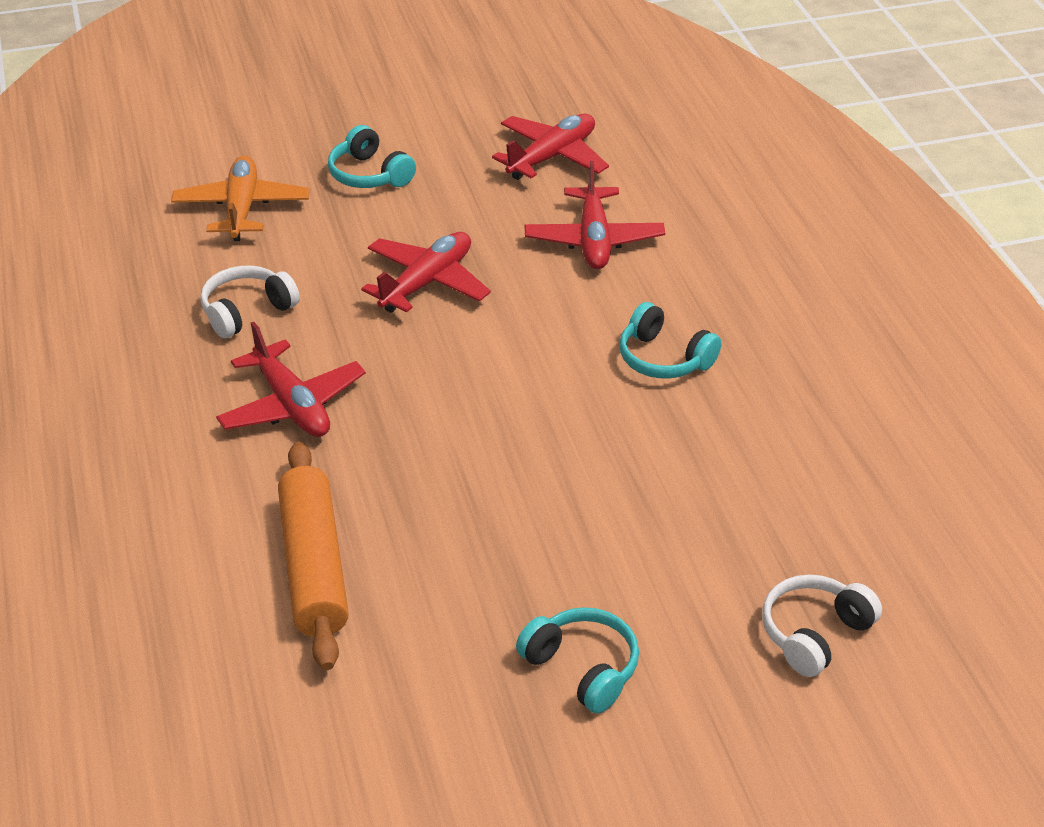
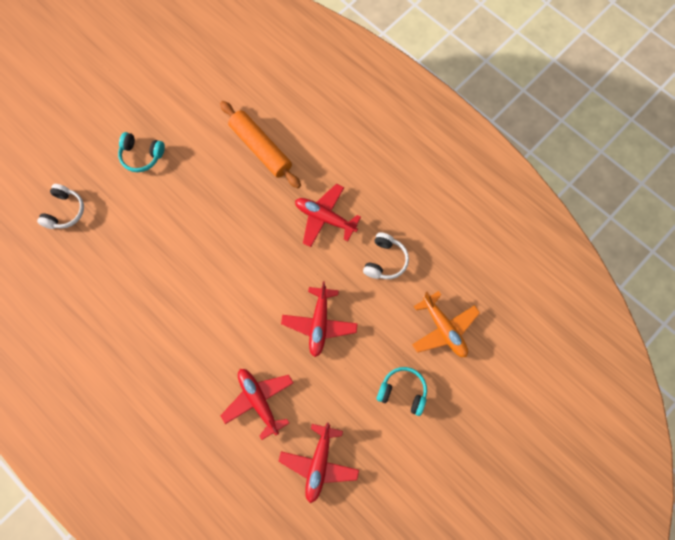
camera: 150 degrees right, 30 degrees up
turquoise headphones [620,302,722,379] -> none

